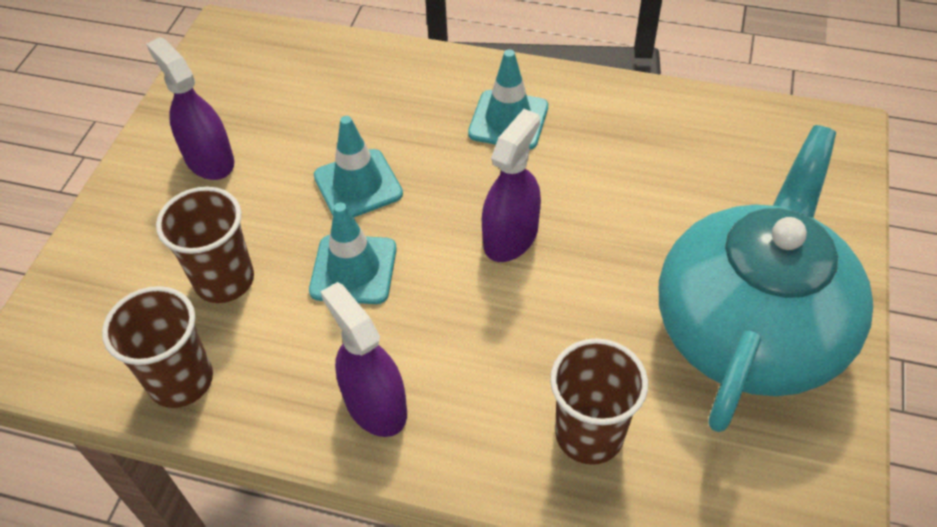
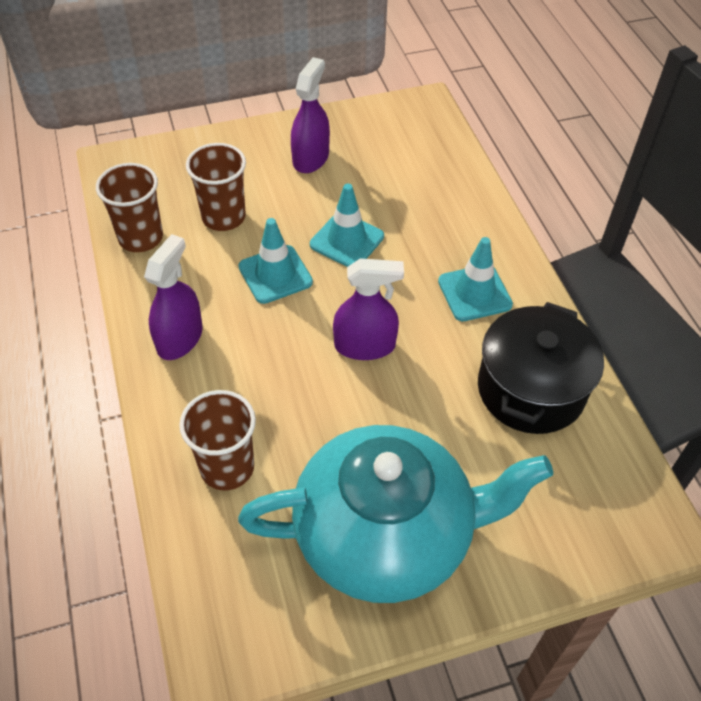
camera: 55 degrees right, 0 degrees up
none -> black pot [478,302,604,434]

